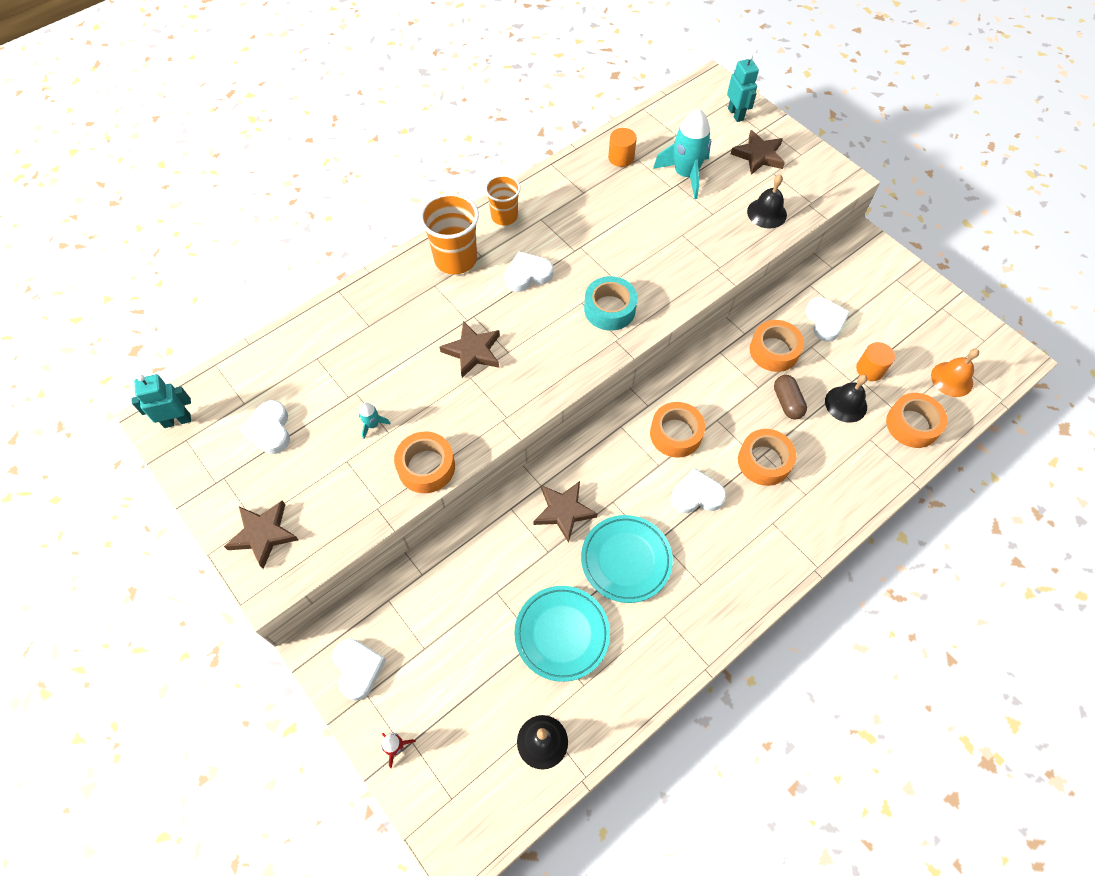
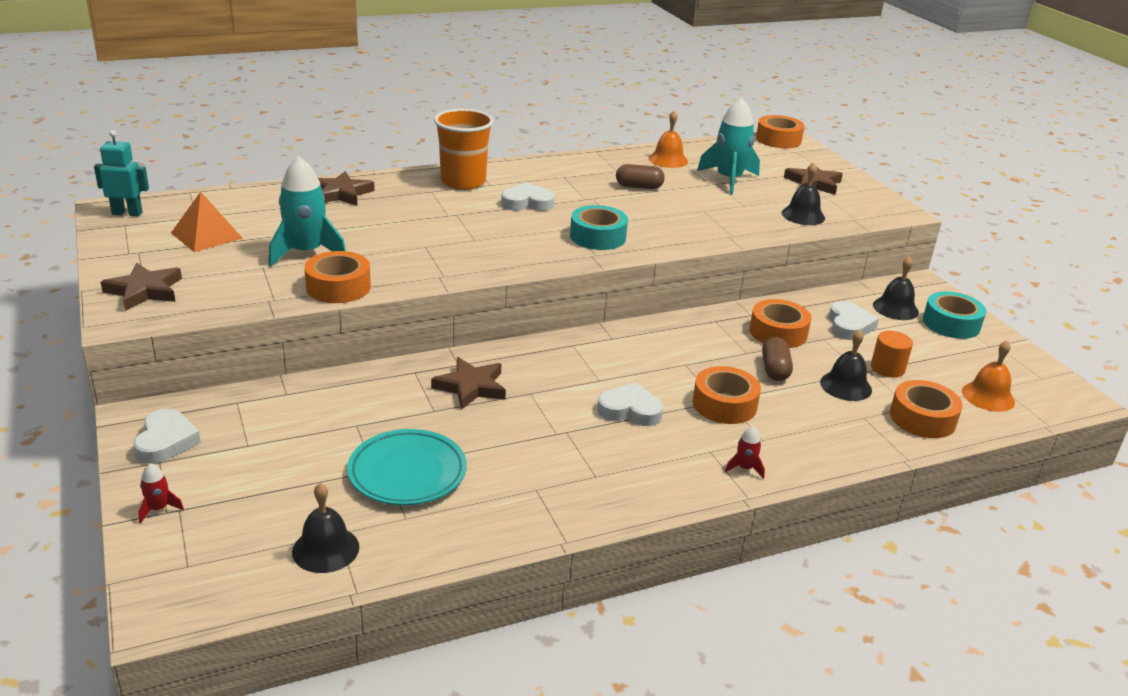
camera: 15 degrees right, 30 degrees down
white heart [240,400,290,454] -> orange pyramid [171,192,243,252]
turquoise rocket [359,403,391,439] -> turquoise rocket [269,156,346,267], size x2.27
brown star [440,321,500,378] -> brown star moved to [318,171,375,206]
orange cup [485,175,521,225] -> none
turquoise plate [581,515,673,603] -> none
orange cylinder [608,128,637,167] -> orange bell [649,111,688,168]
orange tape [650,402,705,458] -> orange tape moved to [756,115,804,148]
turquoise robot [727,54,759,122] -> none
none -> brown capsule [616,164,665,189]
none -> red rocket [725,426,765,479]
none -> black bell [873,256,919,320]
none -> turquoise tape [923,291,986,339]

